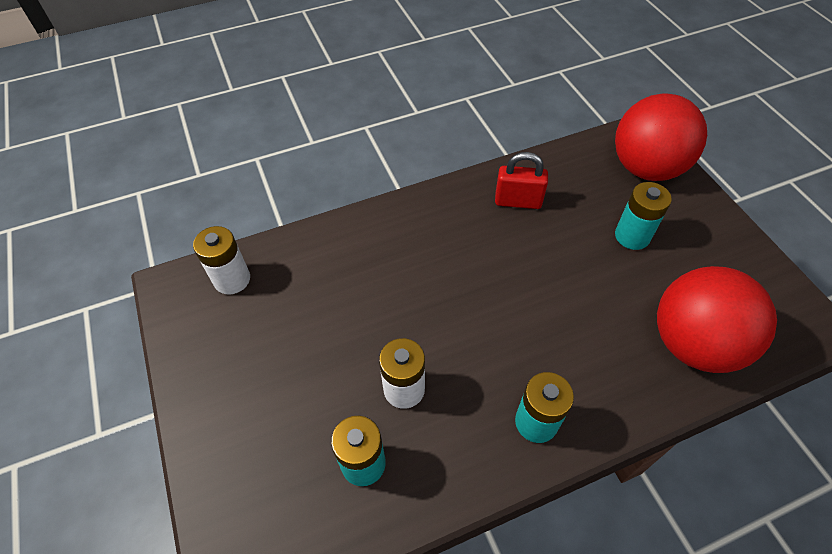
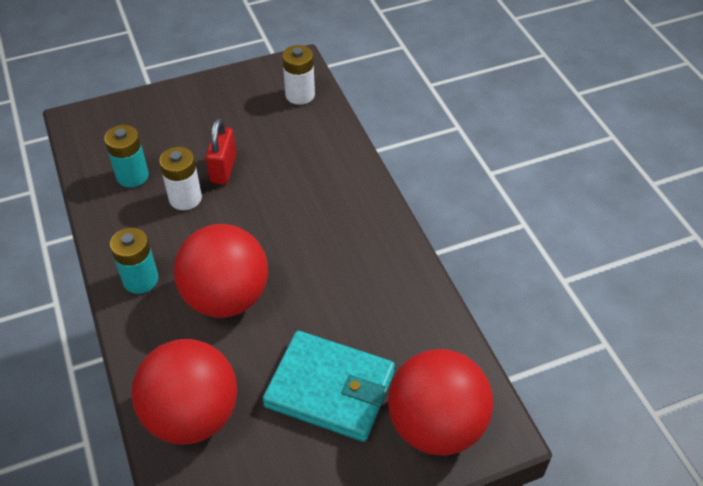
camera: 90 degrees right, 5 degrees down
red padlock [495,152,548,209] -> red padlock moved to [205,118,236,184]
turquoise battery [615,182,672,250] -> turquoise wallet [263,331,395,442]
none -> red ball [173,224,268,318]

